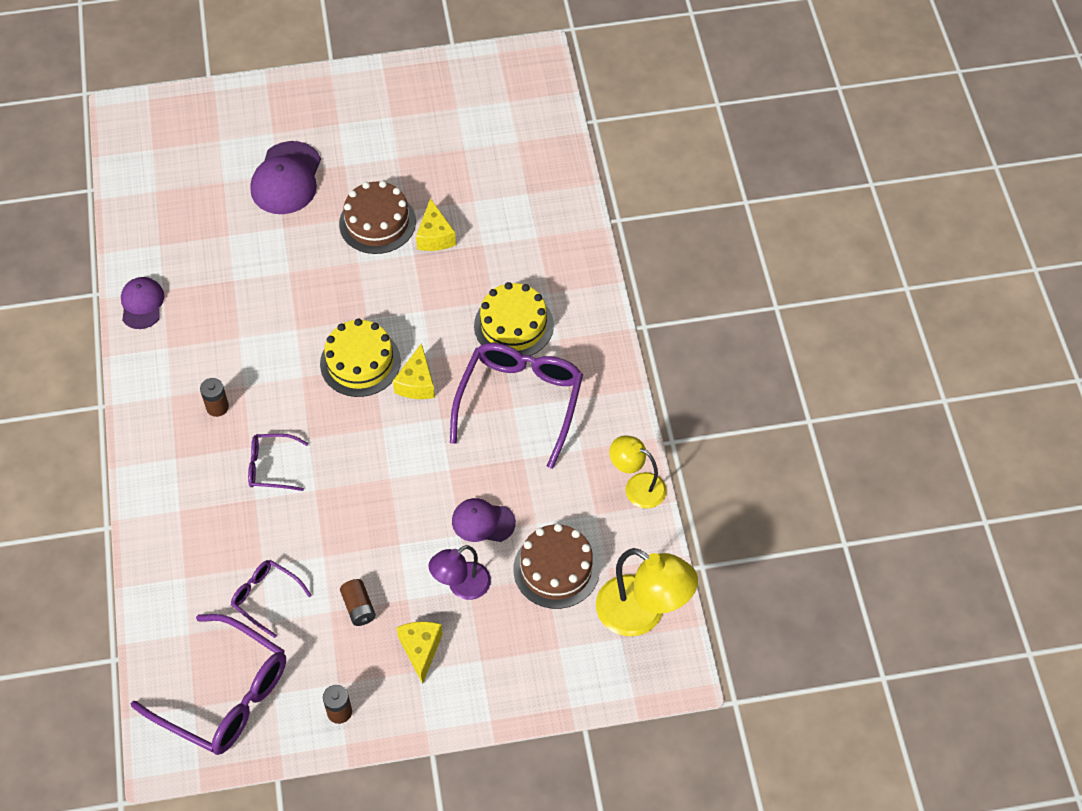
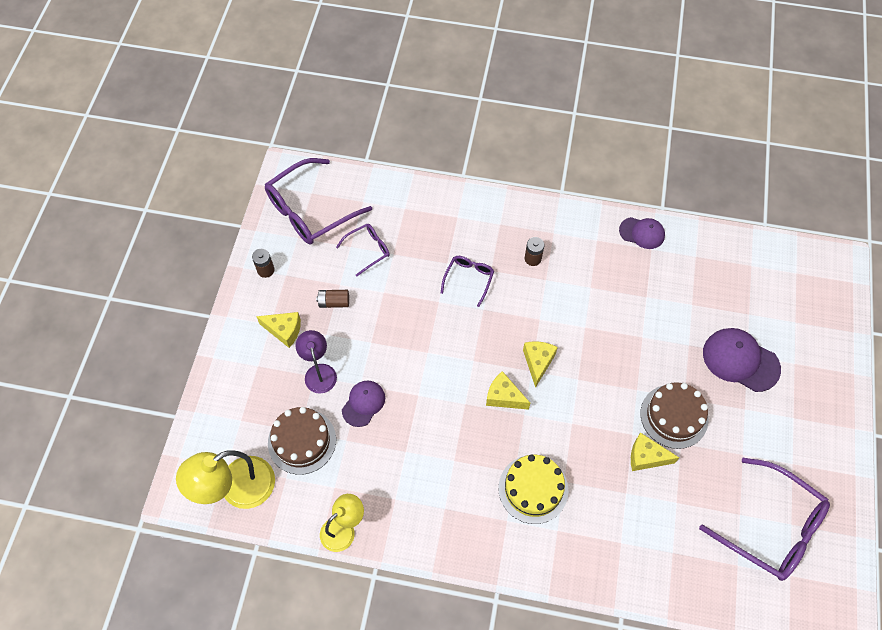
camera: 110 degrees right, 5 degrees up
yellow cake [320,319,401,397] -> yellow cheese [523,342,558,388]
purple glasses [450,343,583,469] -> purple glasses moved to [699,458,830,581]

